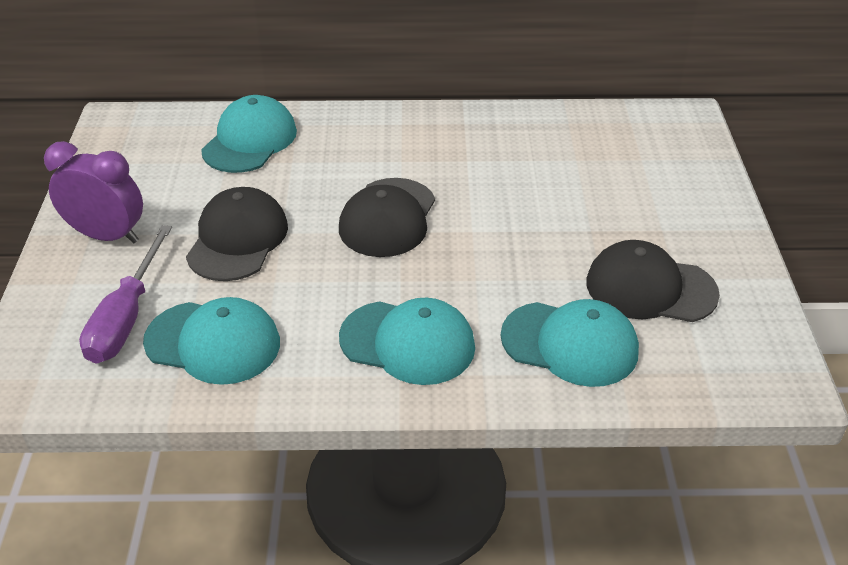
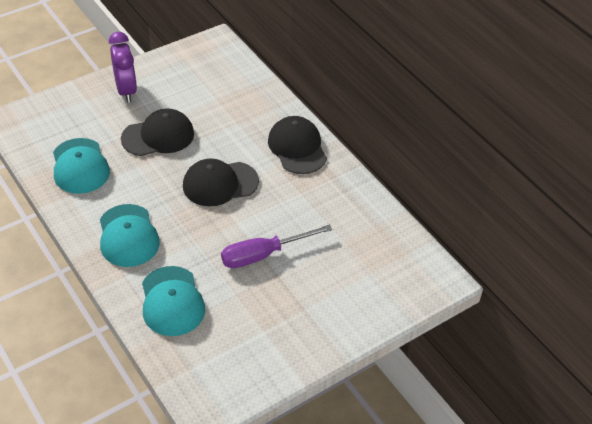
camera: 55 degrees right, 5 degrees up
purple screwdriver [79,225,172,364] -> purple screwdriver moved to [221,225,332,268]
turquoise cap [201,95,297,173] -> none
black cap [586,240,720,322] -> black cap moved to [268,116,327,174]

